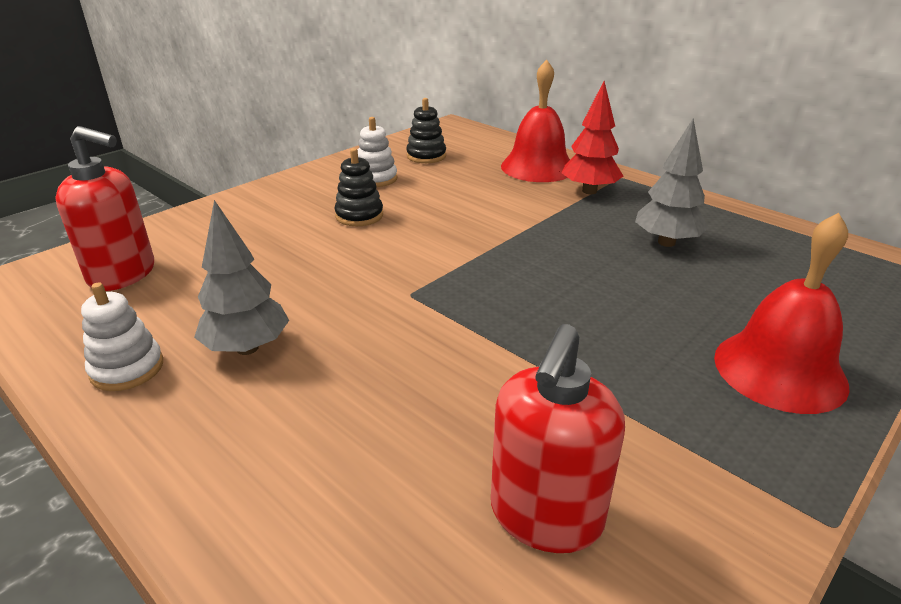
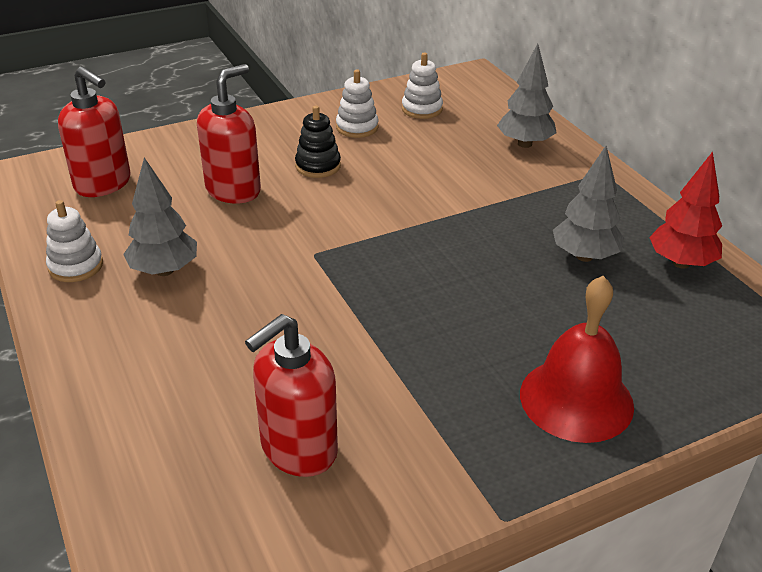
camera: 20 degrees right, 5 degrees up
black stacking toy [406,98,446,163] -> white stacking toy [402,53,443,119]
red bell [501,60,570,182] -> grey tree [497,44,556,148]
red tree [562,81,623,194] -> red tree moved to [649,152,722,269]
none -> red soap dispenser [197,64,261,204]

